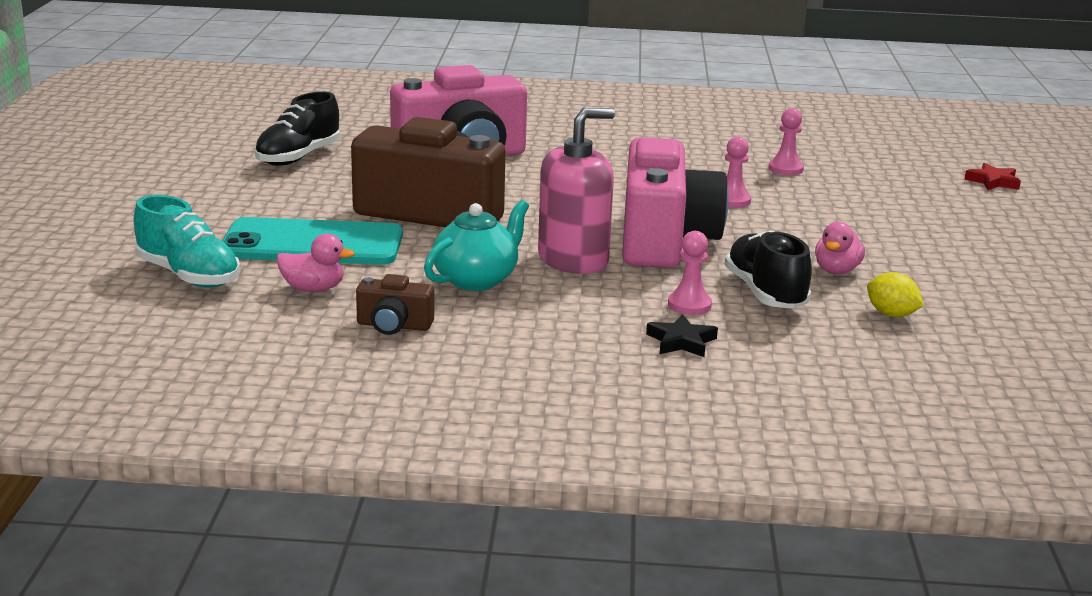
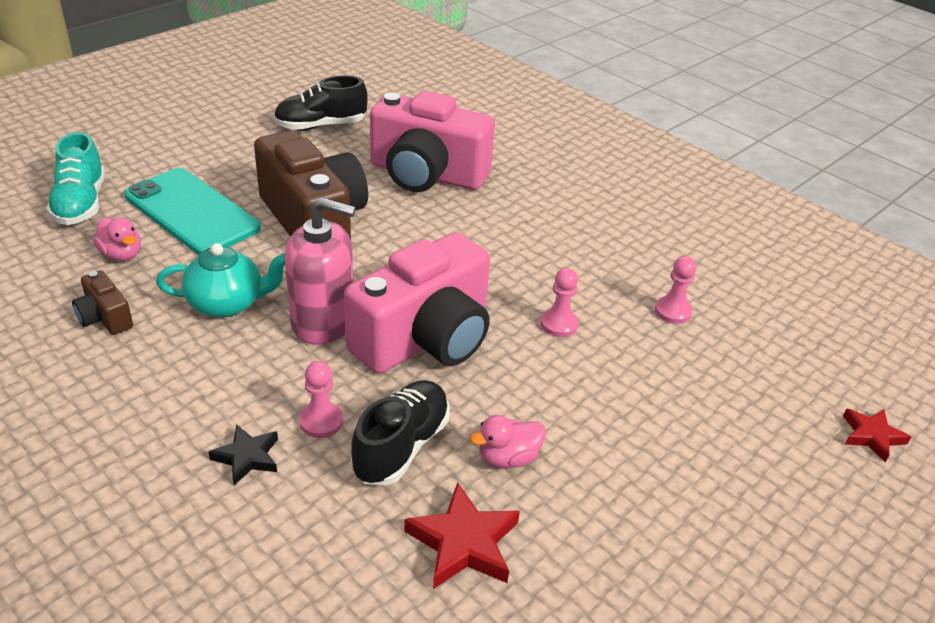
camera: 40 degrees right, 15 degrees up
yellow lemon [867,272,924,317] -> red star [404,482,520,589]

